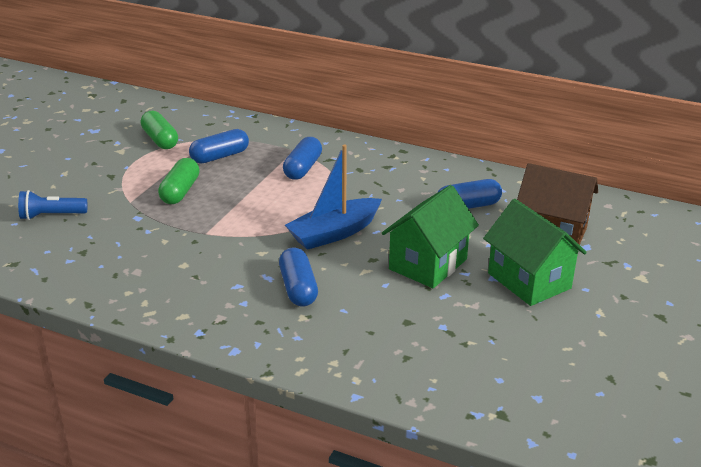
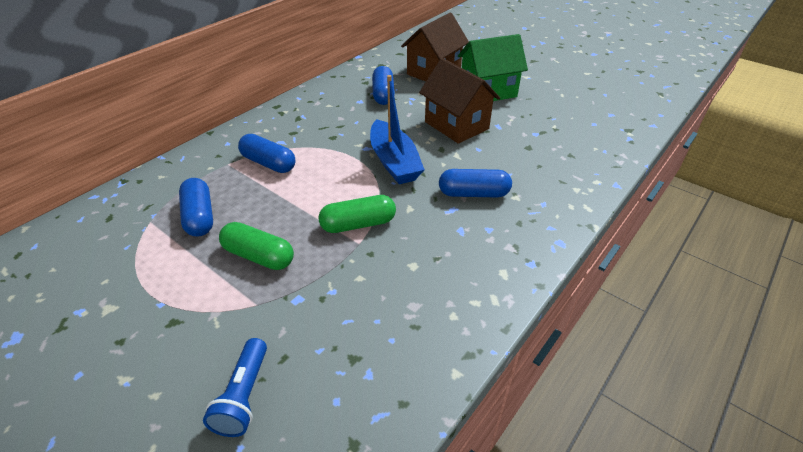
camera: 75 degrees left, 10 degrees up
green capsule [141,111,178,149] -> green capsule moved to [319,195,396,233]
green house [382,185,479,288] -> brown house [419,58,500,144]

